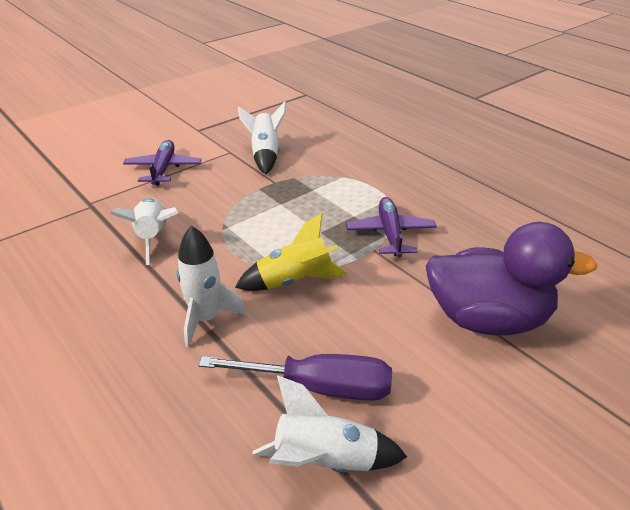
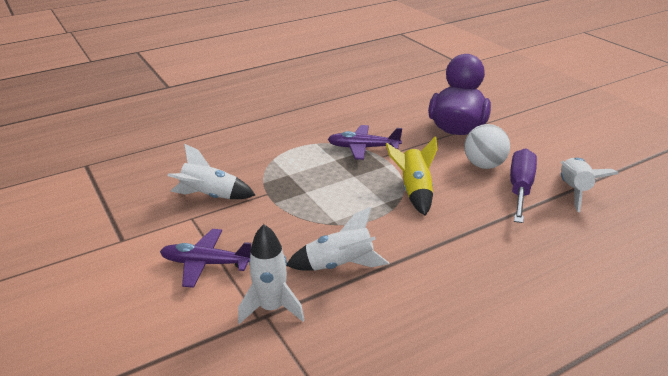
camera: 80 degrees left, 5 degrees down
white rocket [177,225,246,348] -> white rocket moved to [238,224,305,324]
none -> white ball [464,124,510,169]

